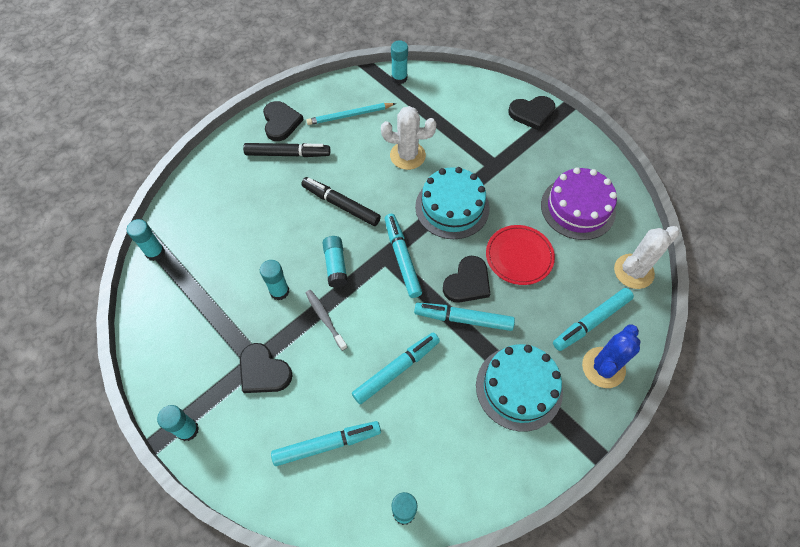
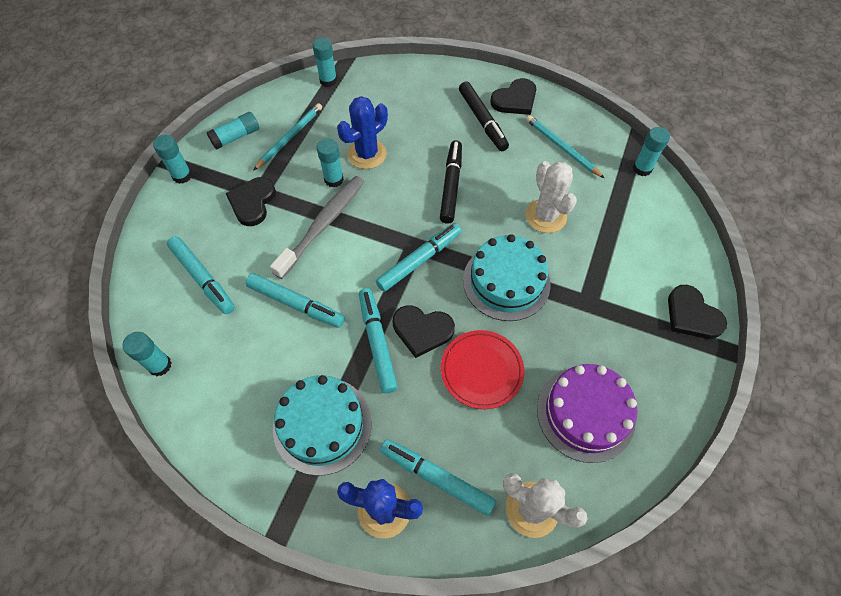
camera: 65 degrees right, 0 degrees up
grey toothbrush [306,290,347,351] -> grey toothbrush [270,176,364,279], size x1.82
turquoise glue stick [322,236,348,288] -> turquoise glue stick moved to [206,112,259,150]
none -> turquoise pencil [253,103,322,171]
none -> blue cactus [337,96,388,169]

